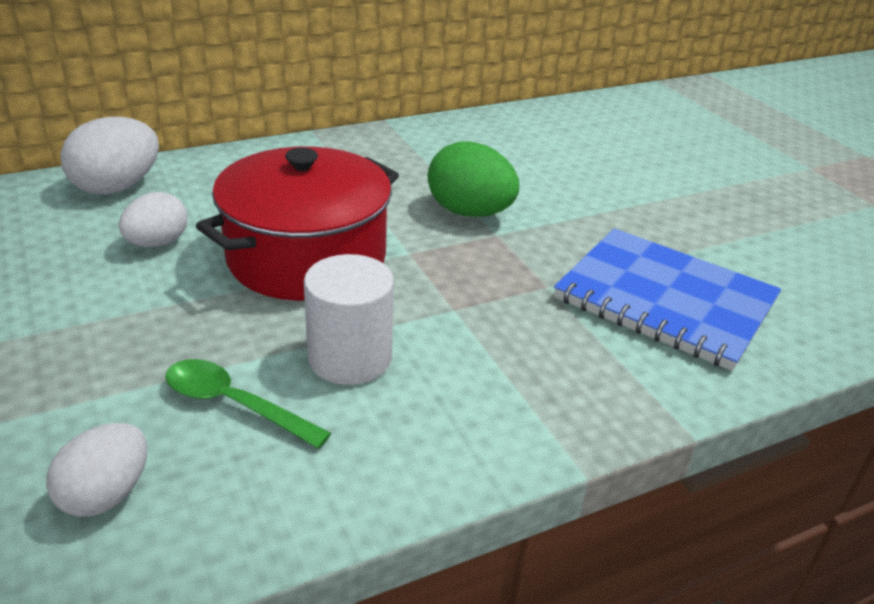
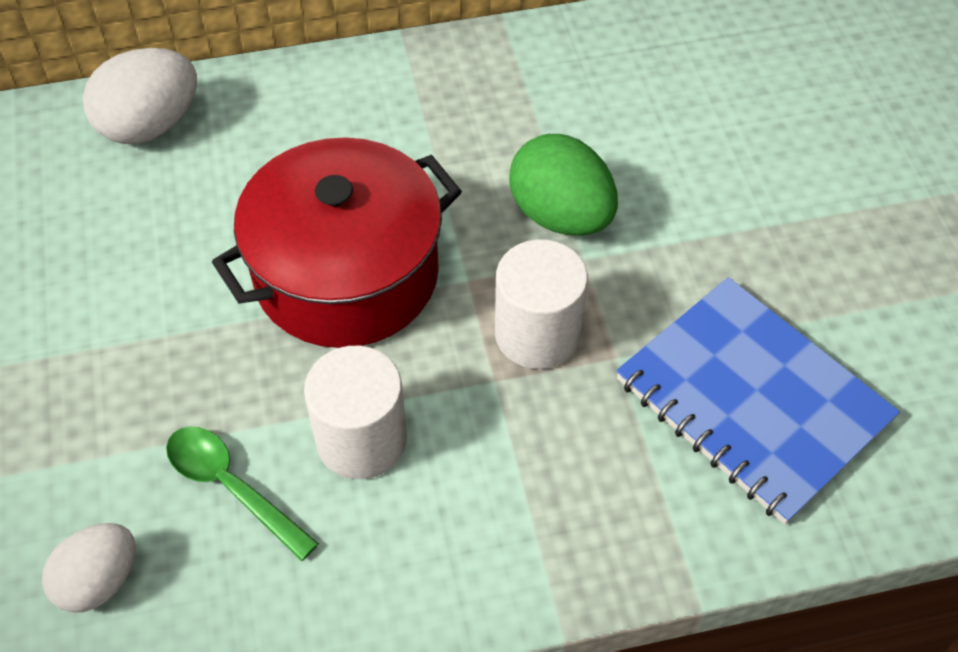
camera: 15 degrees right, 20 degrees up
white egg [119,192,188,247] -> none
none -> white cylinder [495,239,588,369]

